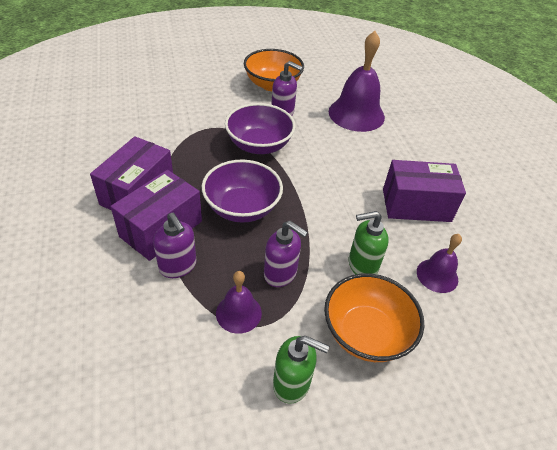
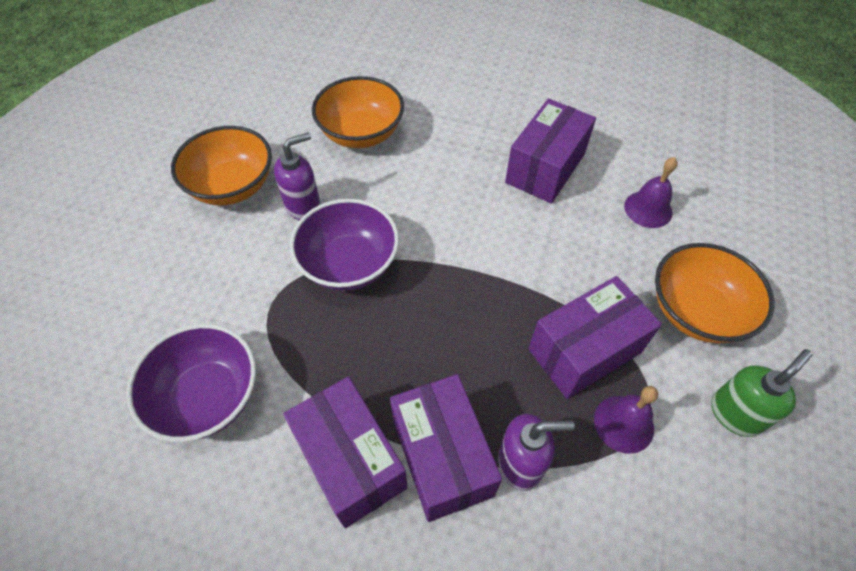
camera: 55 degrees left, 10 degrees up
purple bowl [202,160,283,223] -> purple bowl moved to [126,324,256,442]
purple soap dispenser [264,221,308,287] -> purple box [528,276,662,399]
purple bell [329,31,385,132] -> orange bowl [312,76,404,148]
green soap dispenser [349,211,389,274] -> none

